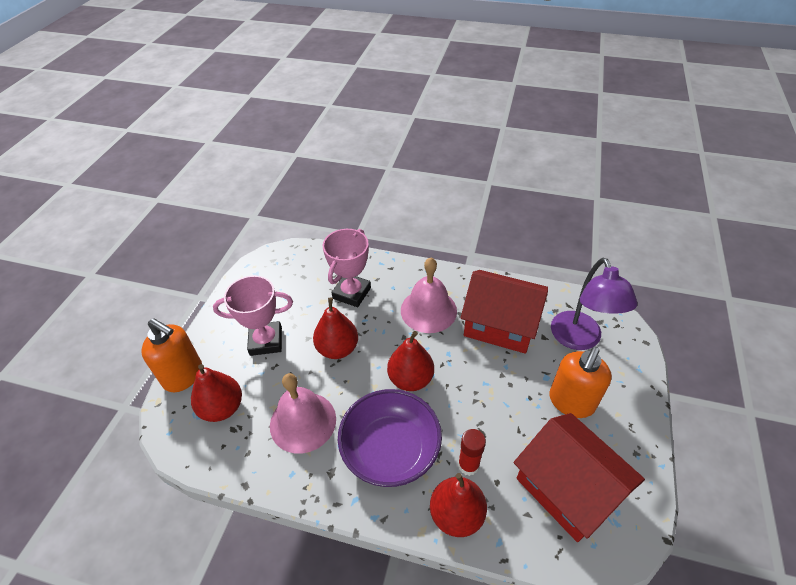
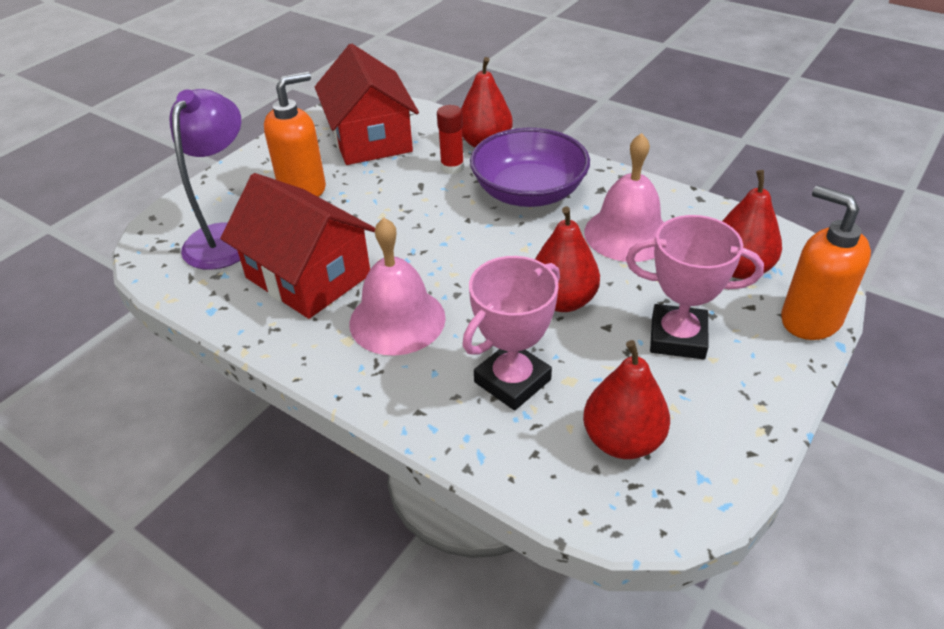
camera: 160 degrees left, 5 degrees down
red pear [387,331,434,391] -> red pear moved to [583,340,670,459]

